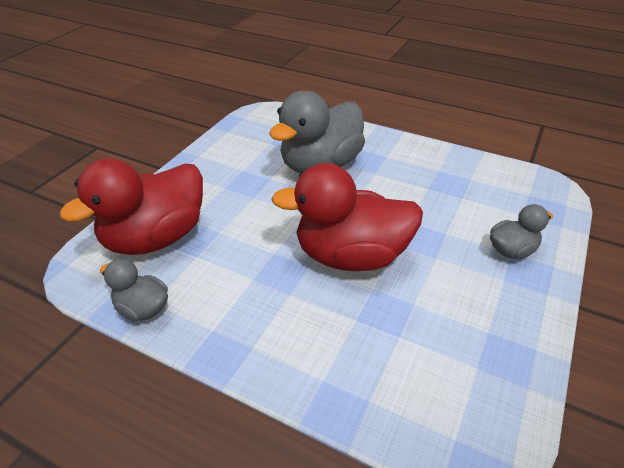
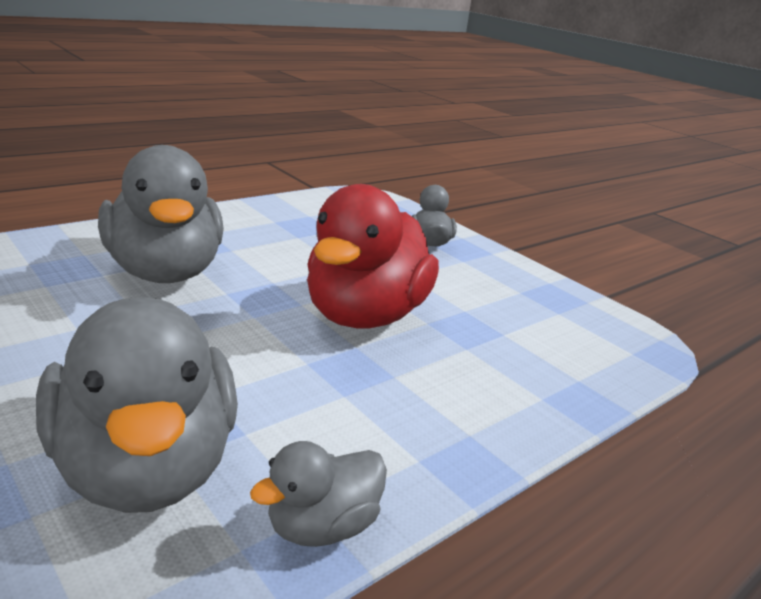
camera: 70 degrees left, 15 degrees down
red duck [60,158,203,255] -> grey duck [36,297,238,513]

